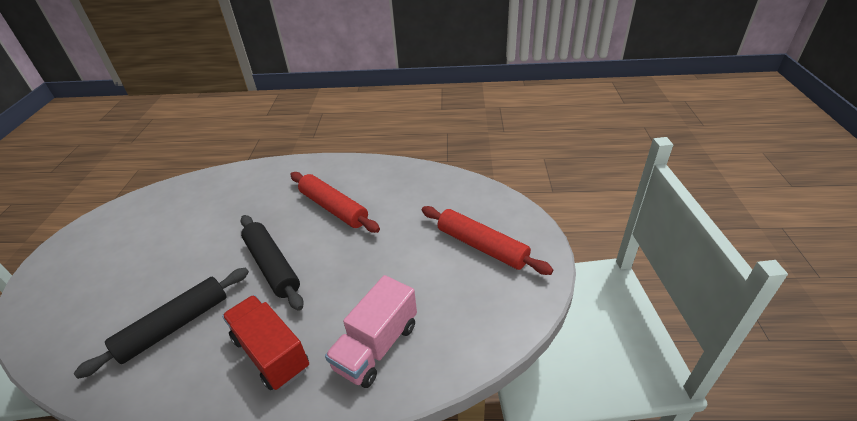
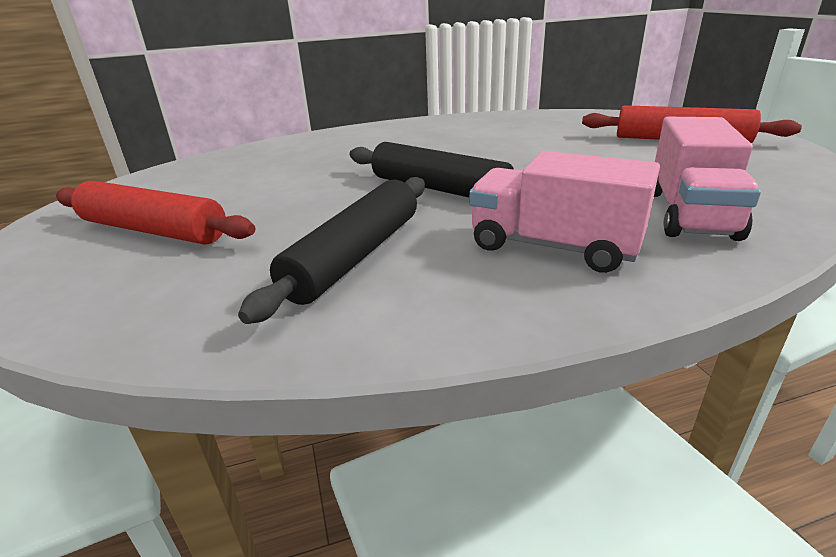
camera: 20 degrees left, 10 degrees down
red truck [222,295,309,390] -> pink truck [469,151,660,273]
red rolling pin [290,172,380,233] -> red rolling pin moved to [56,181,255,244]

